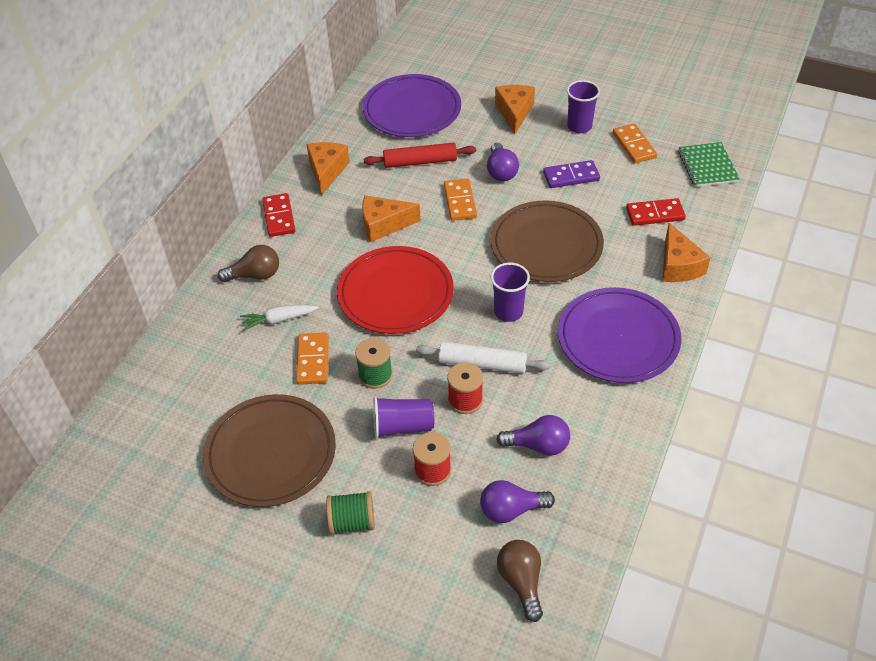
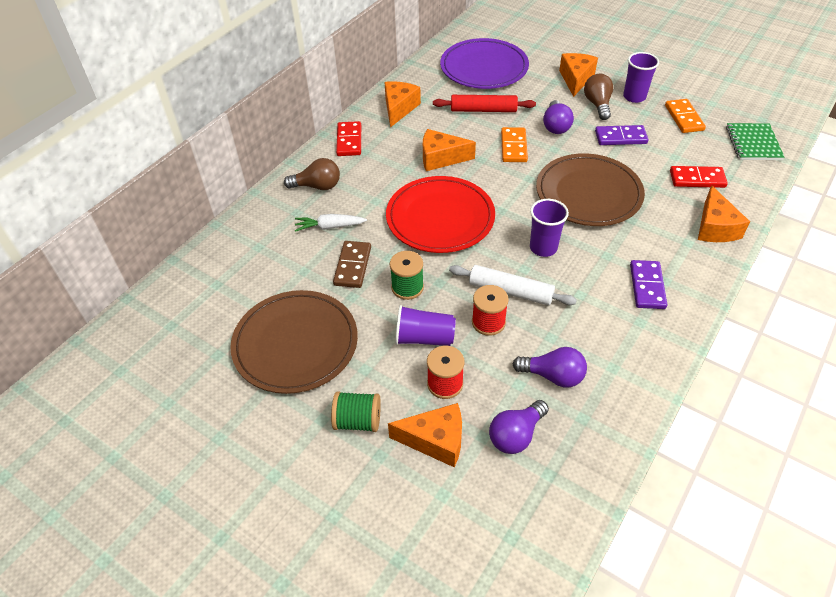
camera: 10 degrees right, 0 degrees up
orange domino [296,332,329,385] -> brown domino [333,241,371,288]
purple light bulb [480,480,555,523] -> purple light bulb turned 45 degrees counterclockwise [489,400,549,454]
brown light bulb [497,540,543,622] -> brown light bulb moved to [584,74,613,120]
purple plate [558,287,681,383] -> purple domino [630,260,667,309]
none -> orange cheese [388,403,462,468]

